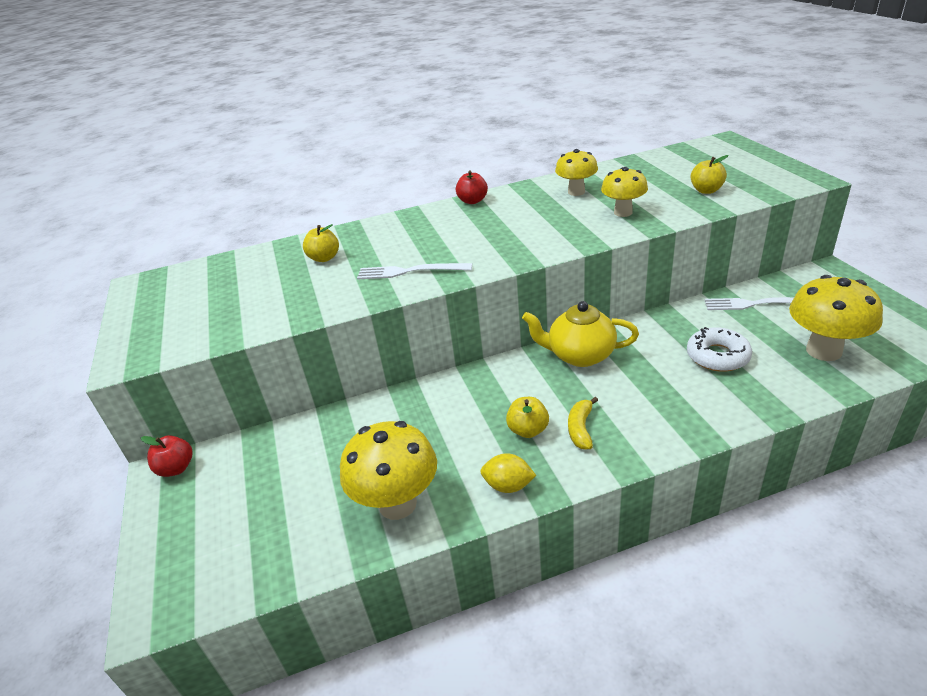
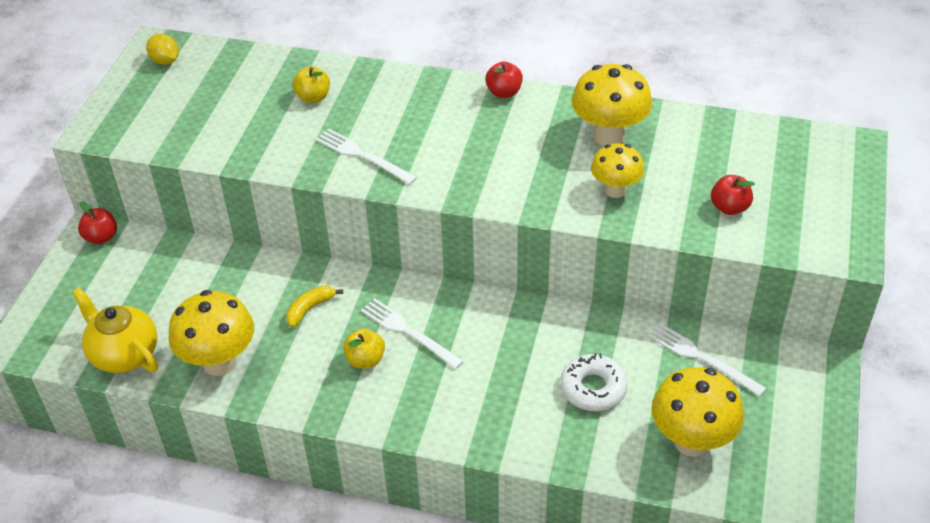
camera: 30 degrees right, 10 degrees up
yellow lemon [481,453,537,493] -> yellow lemon moved to [146,34,179,65]
yellow teapot [522,301,639,367] -> yellow teapot moved to [72,287,158,373]
yellow mushroom [555,149,598,196] -> yellow mushroom [572,64,652,146], size x1.57
yellow banana [568,397,598,450] -> yellow banana moved to [286,285,343,327]
yellow apple [691,155,729,194] -> red apple [711,175,755,215]
none -> white fork [361,298,464,369]

